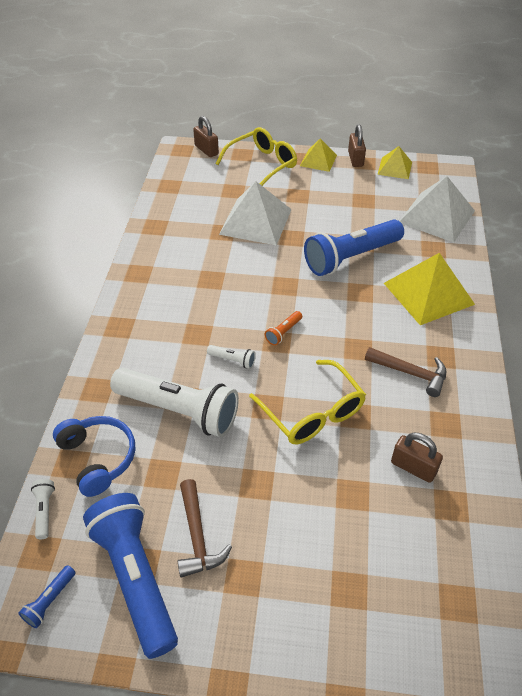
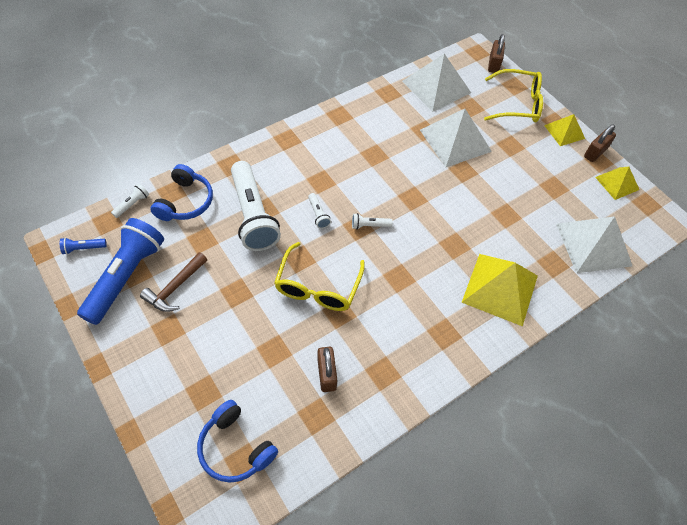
camera: 45 degrees right, 10 degrees up
orange flashlight [265,311,302,345] -> white flashlight [352,213,393,229]
blue flashlight [304,219,404,276] -> none
brown hammer [365,347,447,397] -> none
none -> blue headphones [197,400,278,483]
none -> white pyramid [402,54,471,112]

